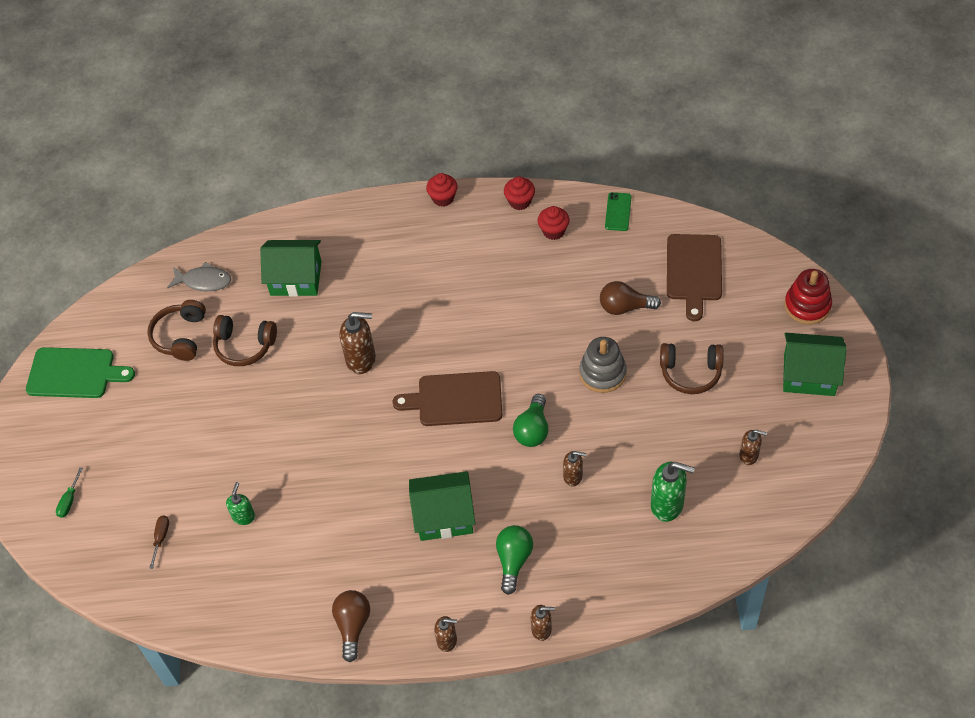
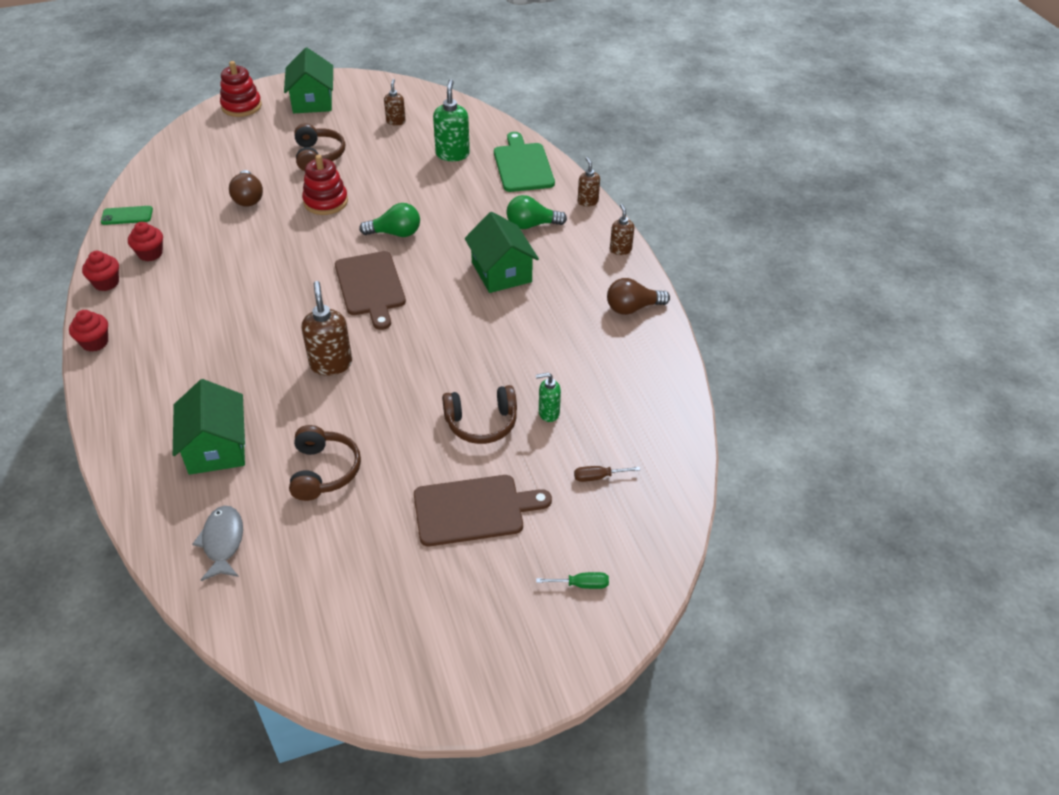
camera: 110 degrees left, 10 degrees down
green cutting board [26,347,135,398] -> green cutting board moved to [494,132,555,192]
brown headphones [147,300,206,361] -> brown headphones moved to [442,385,517,444]
brown soap dispenser [563,451,586,486] -> none
grey stacking toy [579,337,627,393] -> red stacking toy [302,155,348,215]
brown cutting board [667,234,722,321] -> brown cutting board moved to [414,475,552,546]

